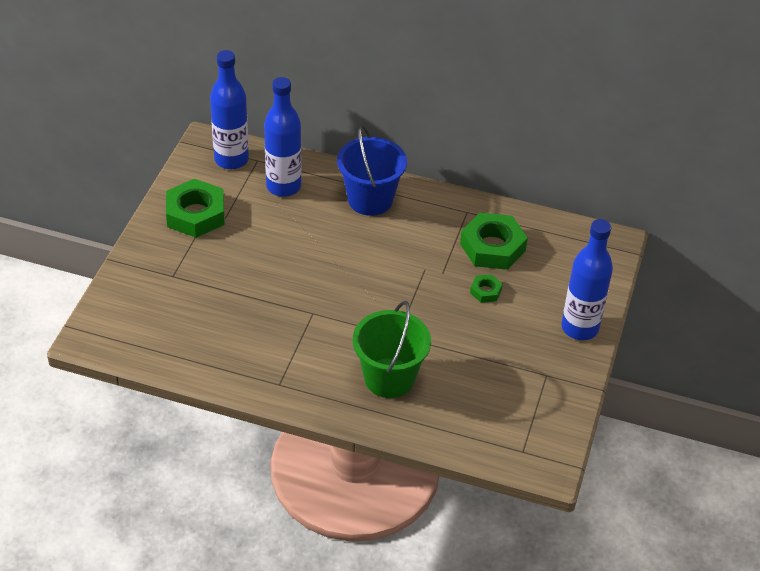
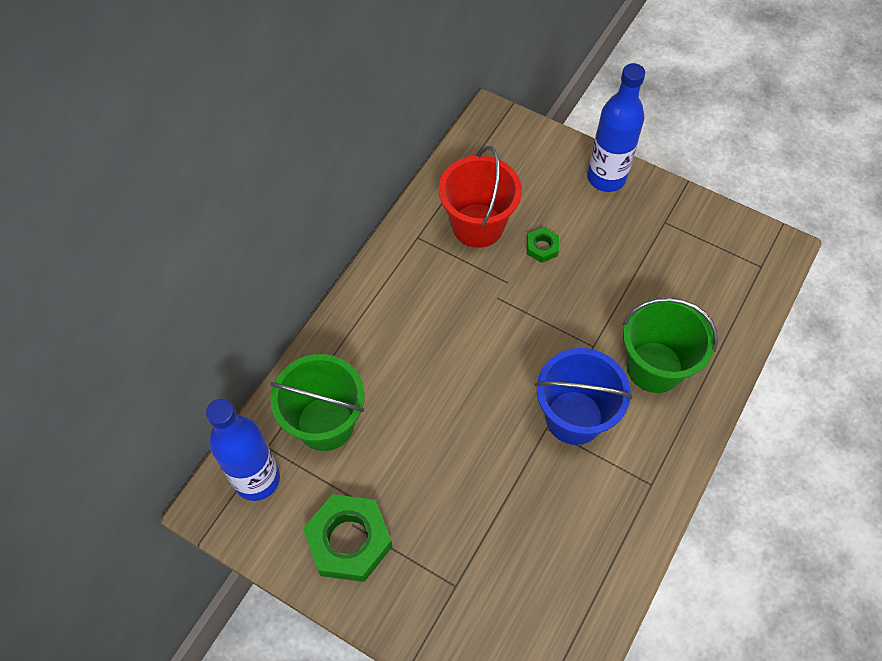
camera: 75 degrees left, 15 degrees up
blue bottle [264,77,302,197] -> green bucket [270,354,365,451]
blue bucket [337,125,407,216] -> blue bucket moved to [535,348,632,445]
green nut [460,212,528,270] -> red bucket [439,146,522,248]

